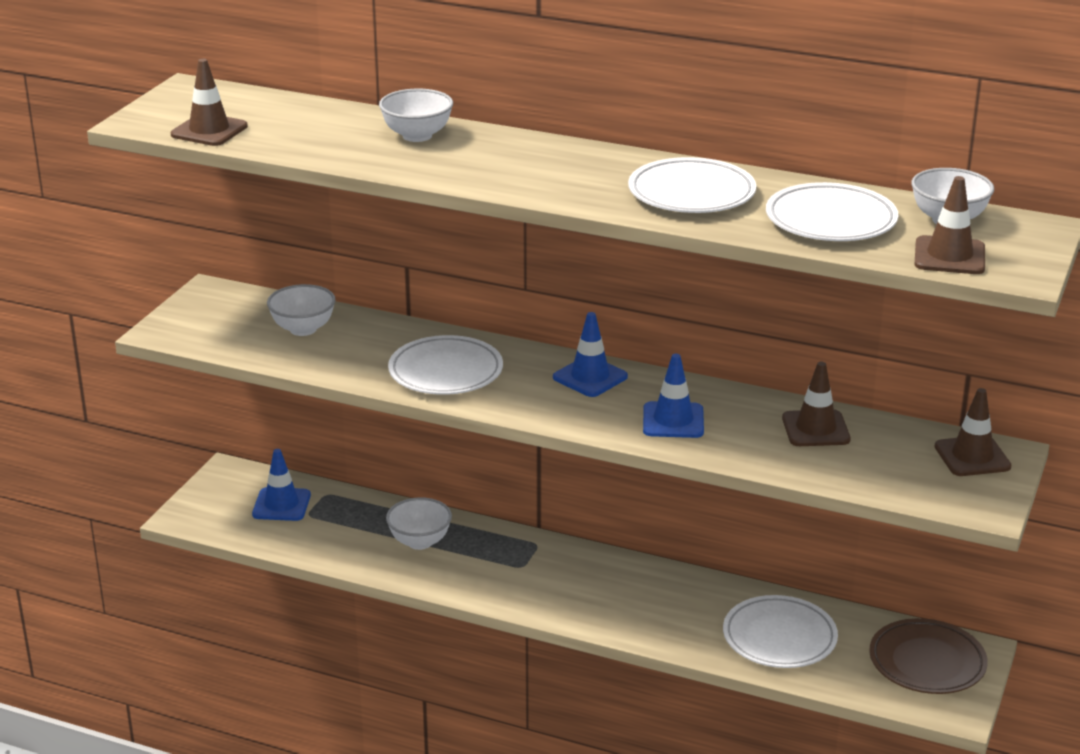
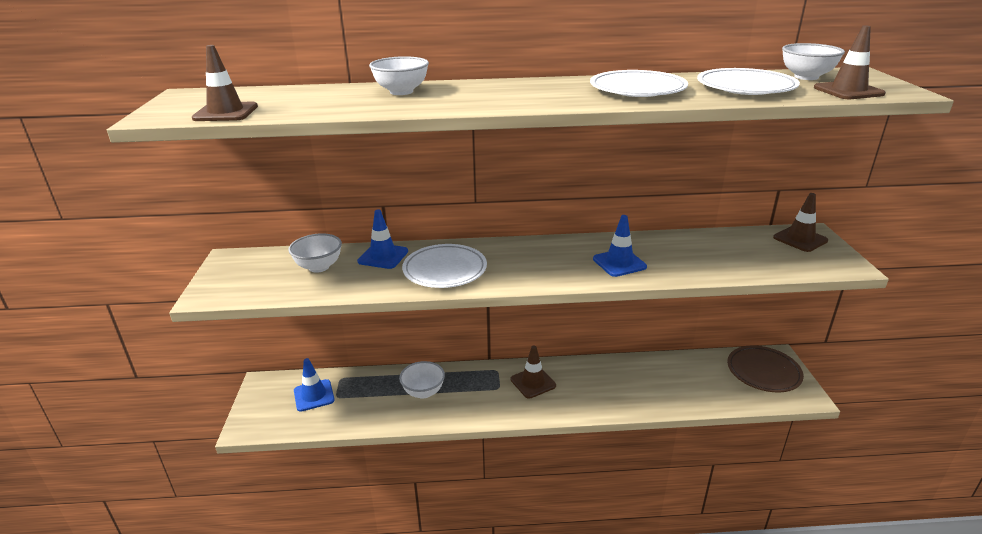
camera: 25 degrees left, 0 degrees up
blue traffic cone [553,312,628,397] -> blue traffic cone moved to [357,209,408,269]
white plate [723,595,838,668] -> none
brown traffic cone [782,362,851,446] -> brown traffic cone moved to [511,346,556,398]

